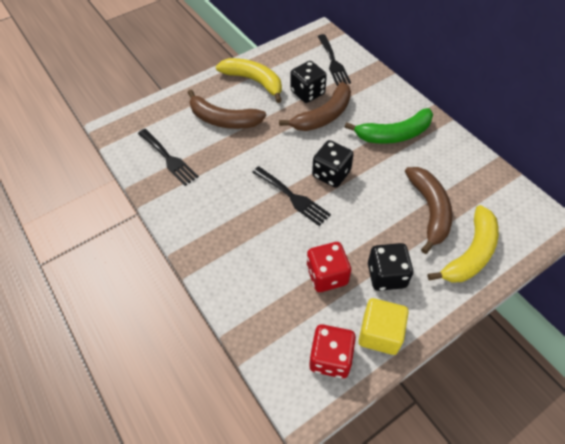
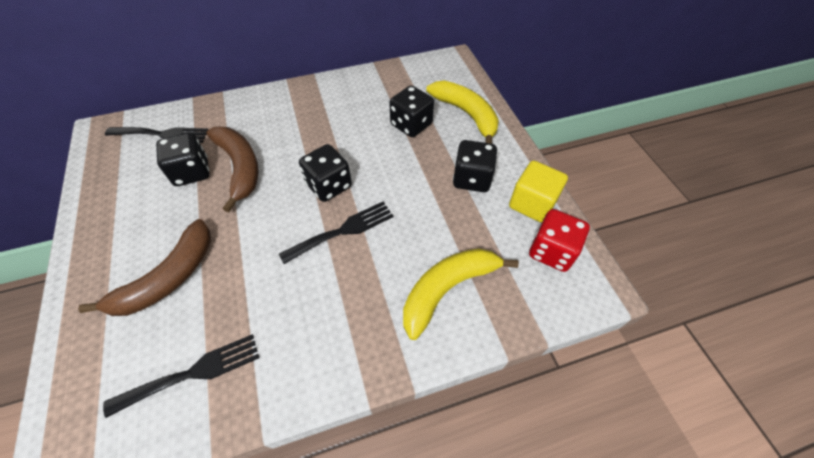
camera: 75 degrees left, 0 degrees up
yellow banana [216,58,282,103] -> yellow banana moved to [403,248,519,340]
red dice [307,242,351,292] -> none
green banana [345,108,433,144] -> none
brown banana [405,167,452,254] -> black dice [389,86,434,137]

